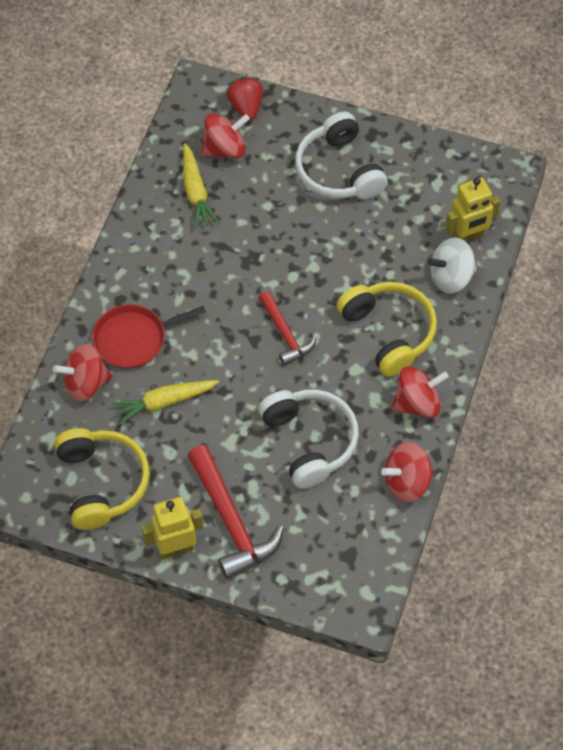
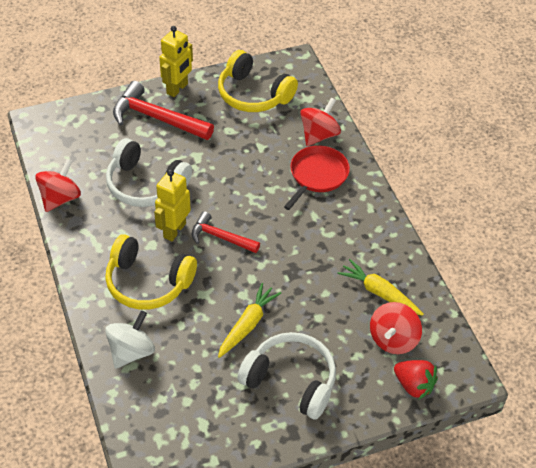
camera: 140 degrees right, 10 degrees down
yellow carrot [111,380,219,425] -> yellow carrot moved to [218,283,281,358]
red spinning top [392,366,449,418] -> none
yellow robot [445,177,500,242] -> yellow robot moved to [154,169,191,241]

